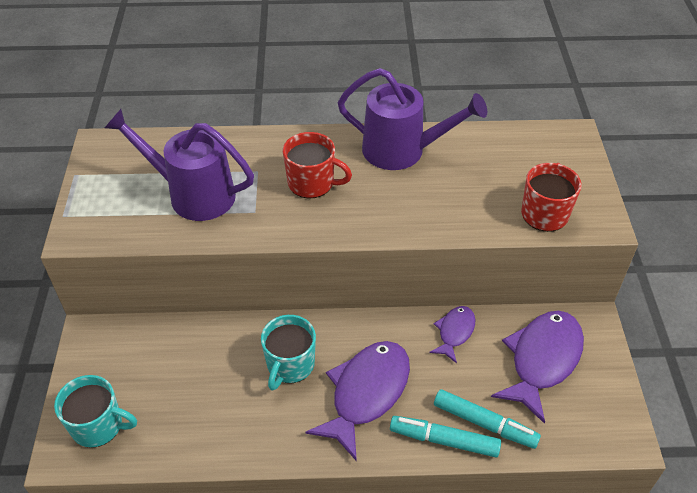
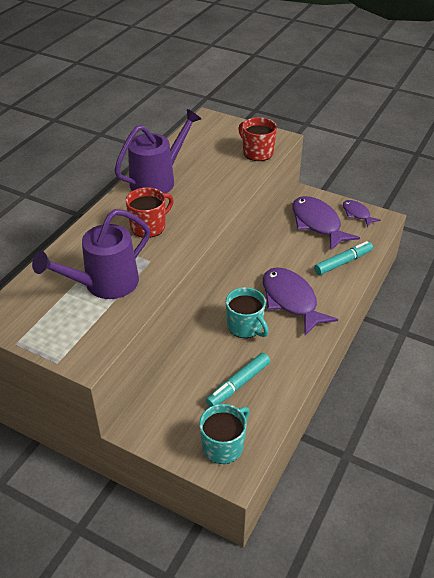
camera: 60 degrees left, 5 degrees down
turquoise marker [390,416,501,458] -> turquoise marker moved to [206,353,270,407]
purple fish [429,306,475,364] -> purple fish moved to [343,200,381,227]

